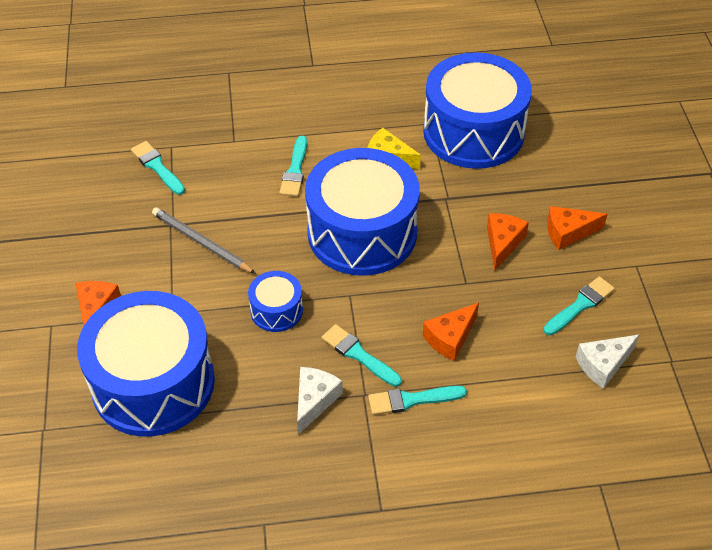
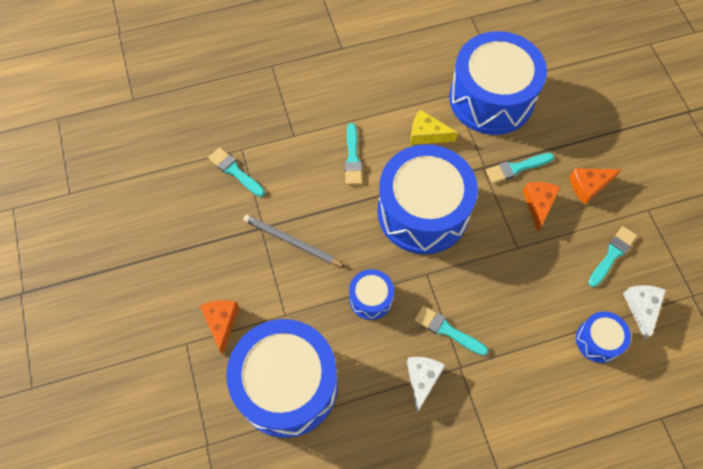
camera: 10 degrees left, 15 degrees up
turquoise brush [368,386,467,415] -> turquoise brush moved to [486,153,554,183]
orange cheese [423,302,479,361] -> none
white cheese [576,335,639,389] -> white cheese turned 135 degrees clockwise [623,285,666,339]
none -> blue drum [576,311,631,363]

